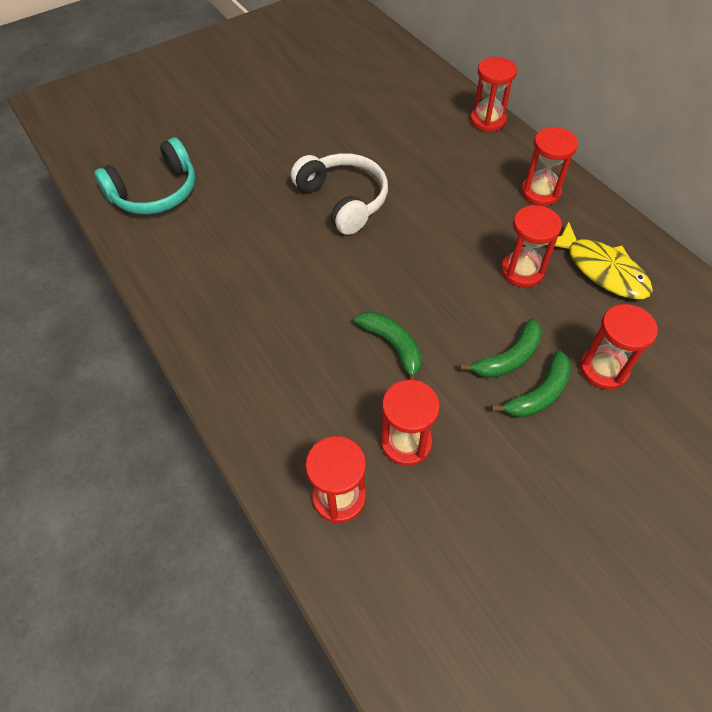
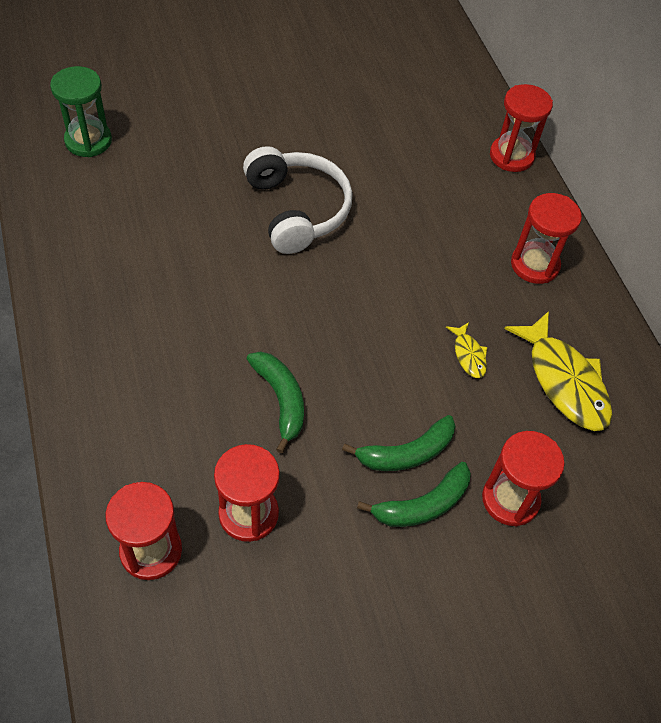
camera: 10 degrees right, 0 degrees up
turquoise headphones [94,137,195,214] -> green hourglass [50,66,112,157]
red hourglass [501,205,562,287] -> yellow fish [446,322,487,378]

